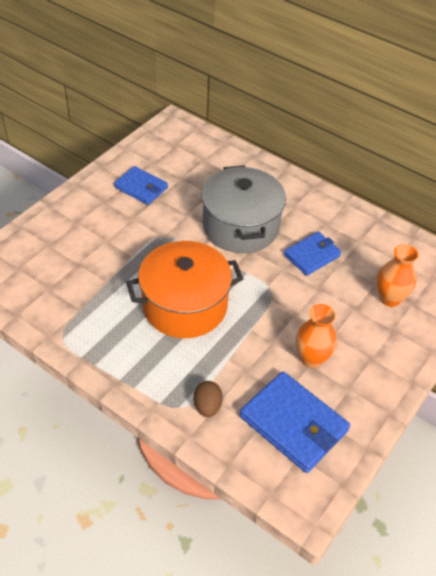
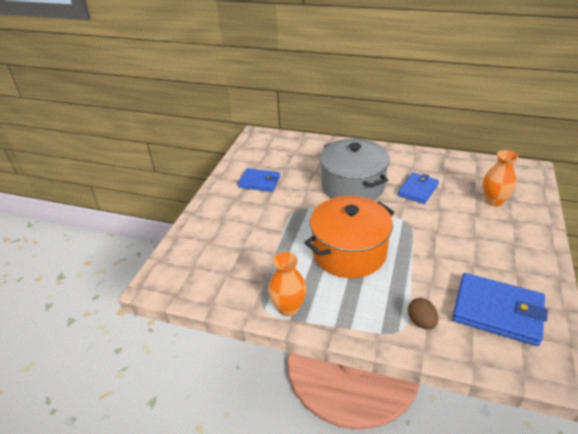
camera: 15 degrees left, 10 degrees down
orange vase [296,304,337,368] -> orange vase moved to [268,252,307,317]

